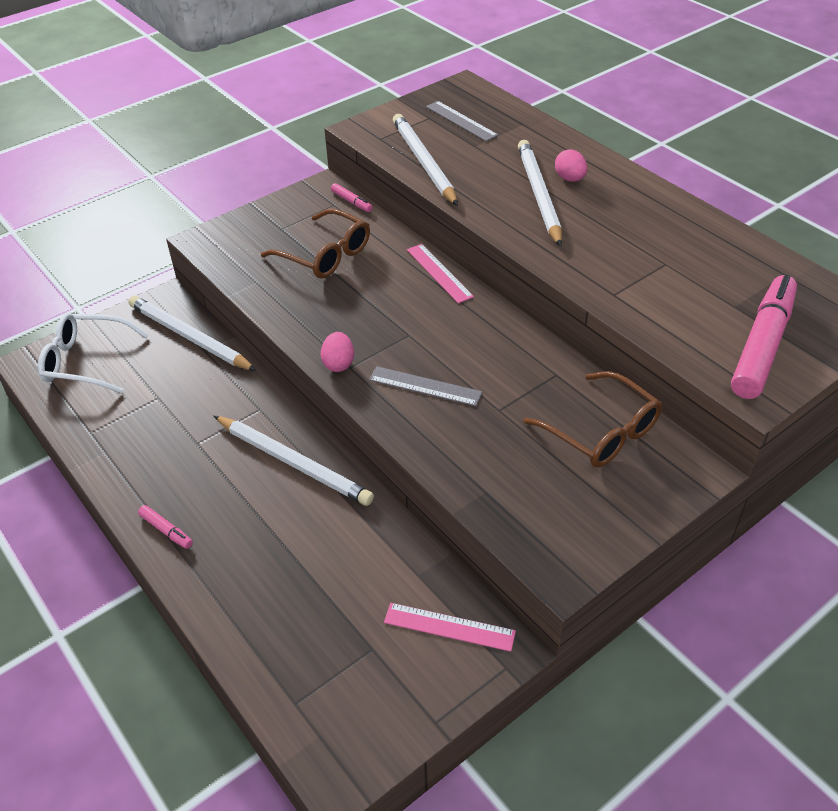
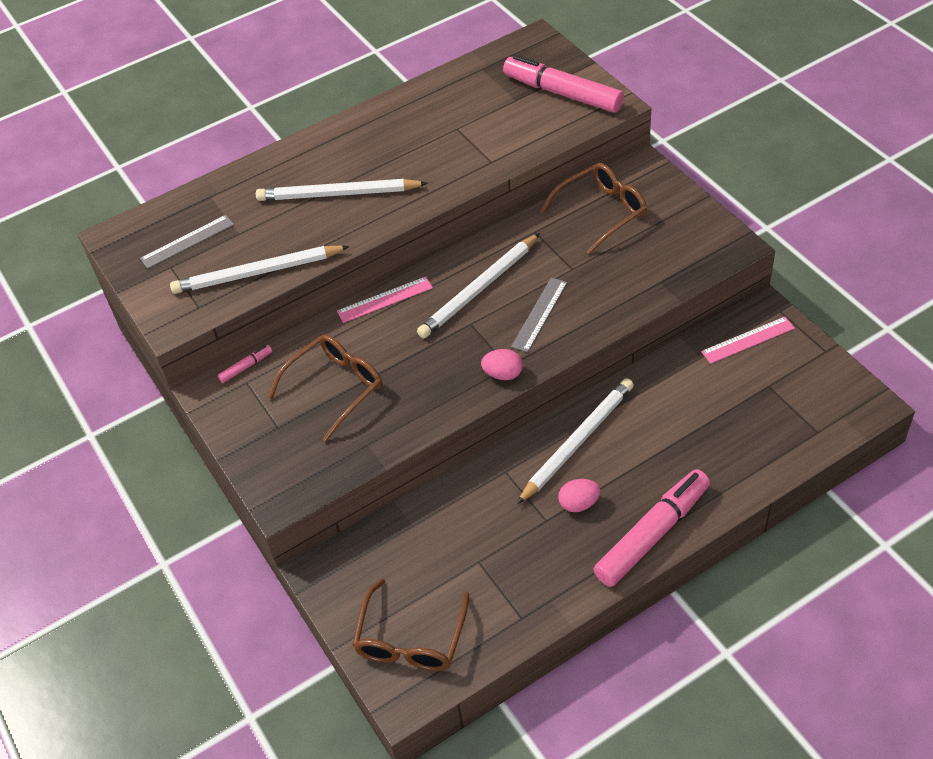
camera: 80 degrees left, 5 degrees up
white glasses [38,313,149,393] -> brown glasses [352,579,469,671]
white pencil [129,296,256,371] -> white pencil moved to [417,233,540,339]
pink marker [138,505,193,549] -> pink marker [593,469,710,587], size x2.40
pink ruler [384,603,516,652] -> pink ruler turned 45 degrees clockwise [701,317,795,364]
pink egg [555,149,587,182] -> pink egg moved to [558,479,601,512]

